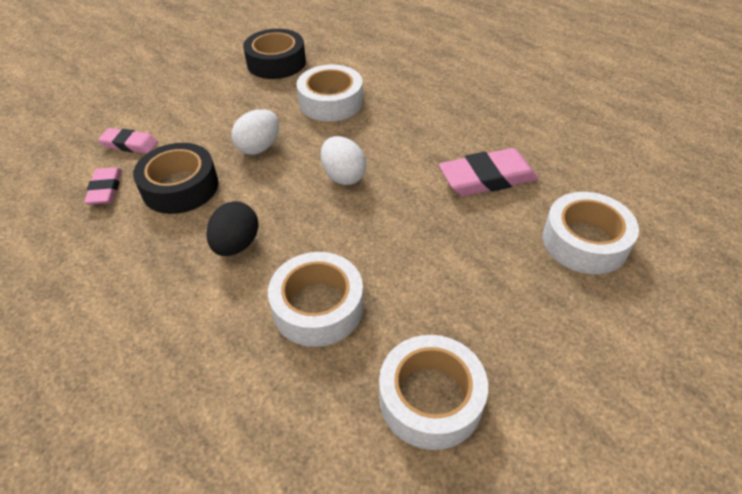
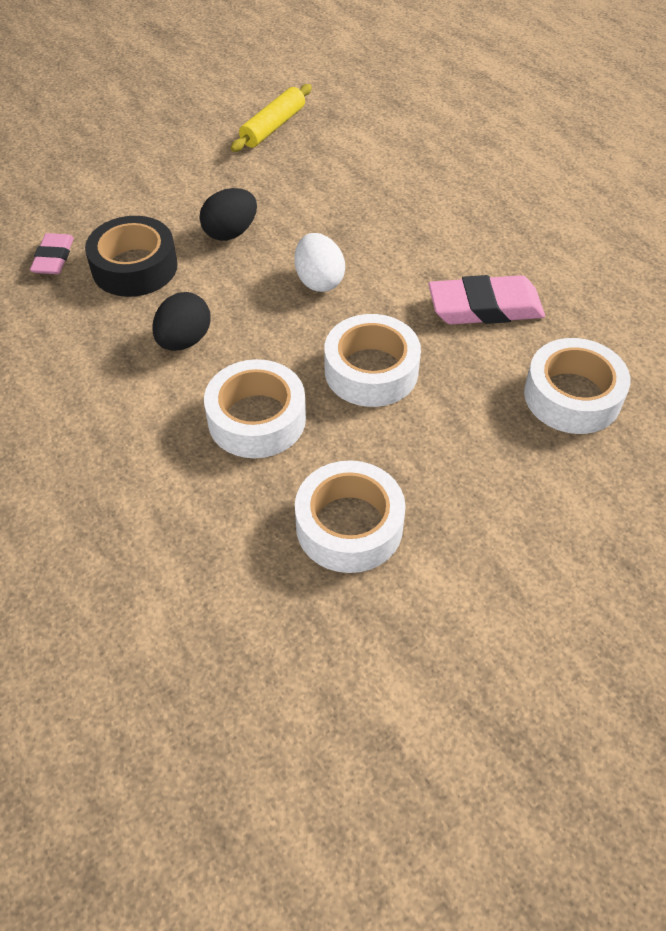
camera: 10 degrees right, 5 degrees up
pink eraser [98,128,158,154] -> none
white egg [231,109,279,155] -> black egg [200,188,257,241]
black tape [243,29,306,79] -> yellow rolling pin [231,84,312,152]
white tape [297,65,363,121] -> white tape moved to [324,314,421,407]

